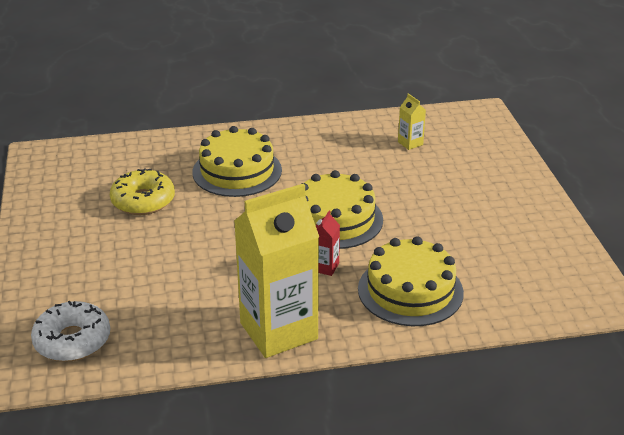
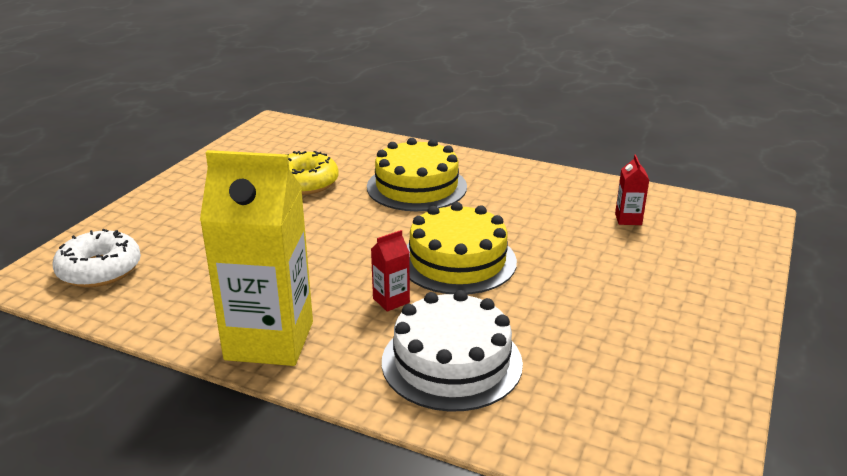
camera: 35 degrees right, 5 degrees down
yellow cake [358,236,464,326] -> white cake [382,290,523,411]
yellow carton [398,93,426,150] -> red carton [615,155,649,225]

